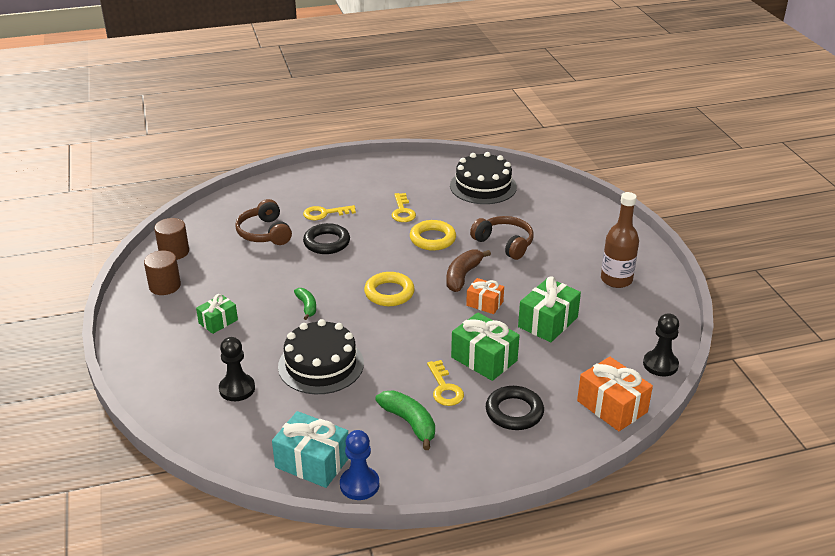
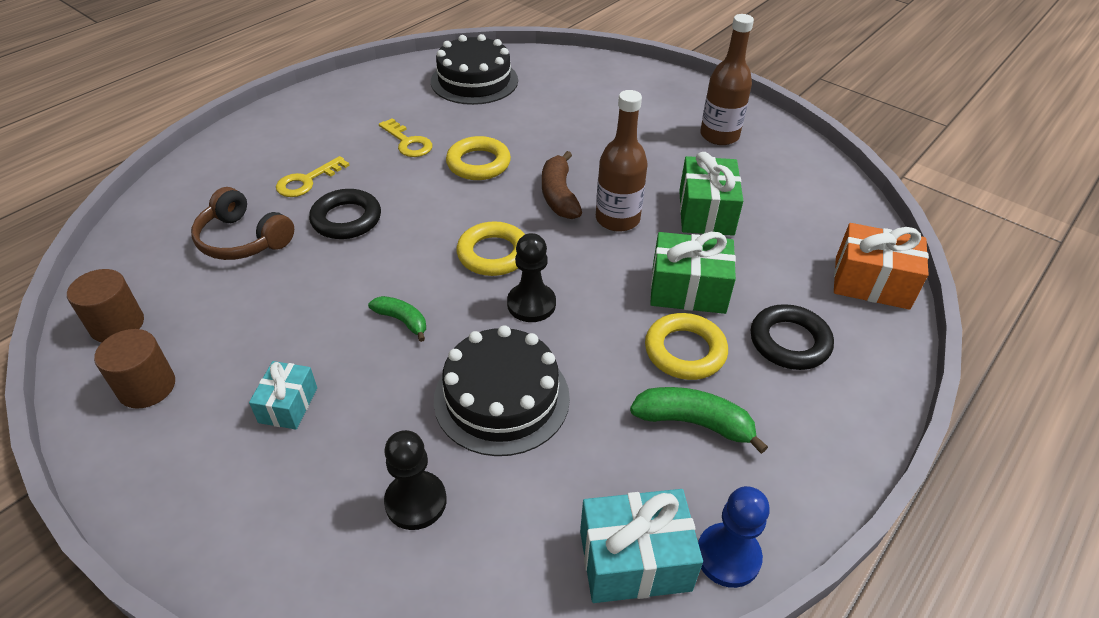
camera: 35 degrees left, 10 degrees up
green gift [196,294,238,334] -> turquoise gift [249,361,317,429]
yellow key [427,360,464,406] -> yellow ring [645,313,728,380]
orange gift [466,278,504,314] -> brown bottle [596,90,648,232]
brown headphones [470,216,534,260] -> none
black pawn [643,313,679,377] -> black pawn moved to [507,233,556,322]

